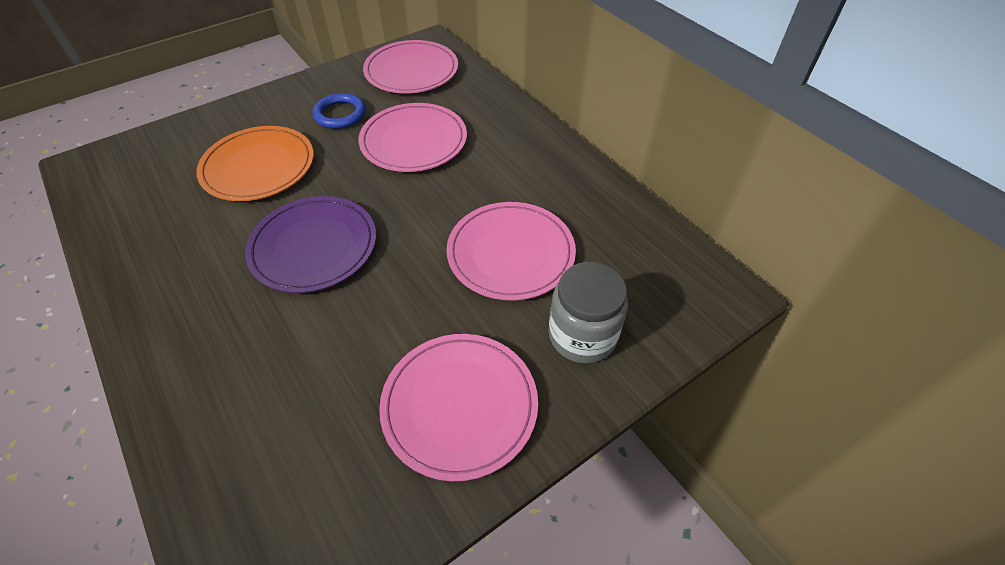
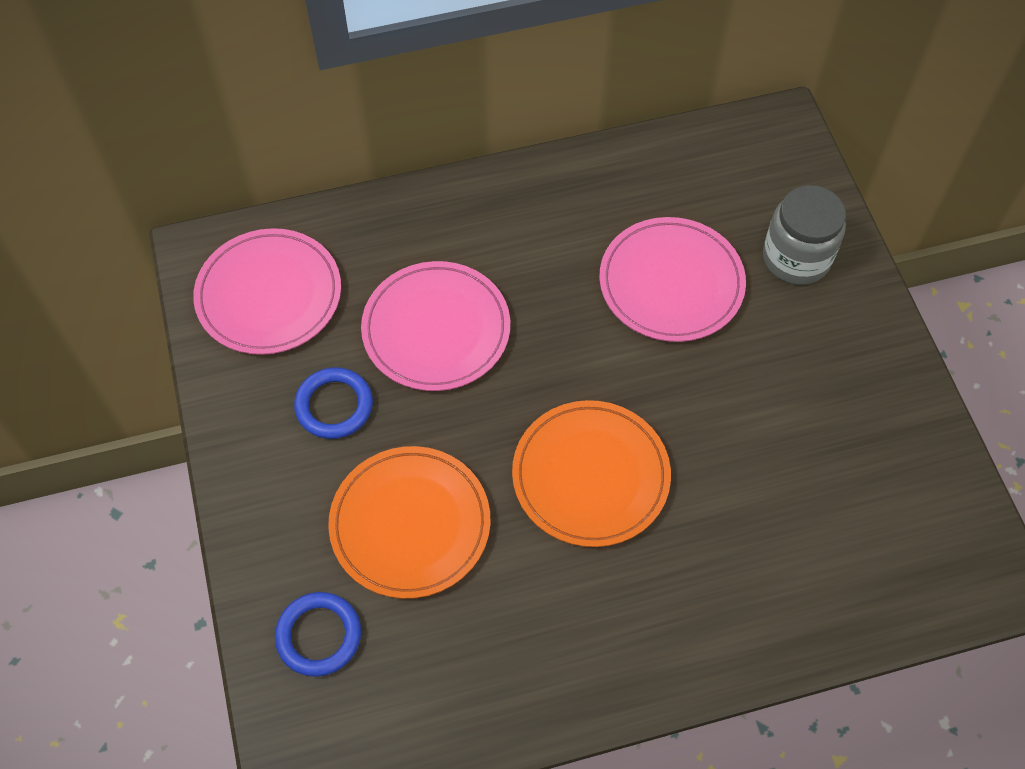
camera: 70 degrees left, 10 degrees up
purple plate [245,196,376,293] -> orange plate [512,400,671,547]
pink plate [379,334,538,481] -> none
none -> blue ring [275,592,361,677]

